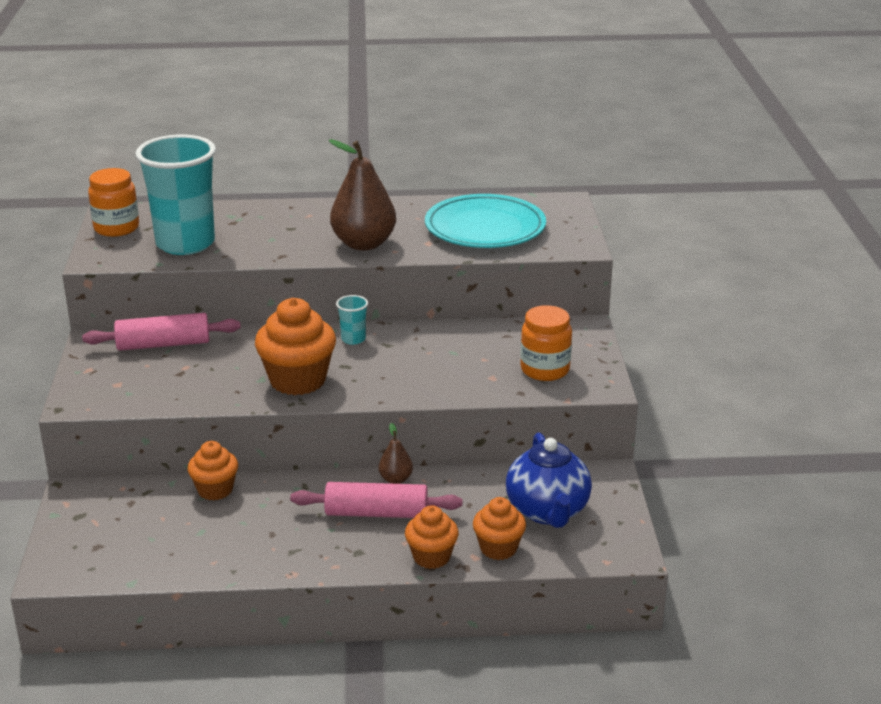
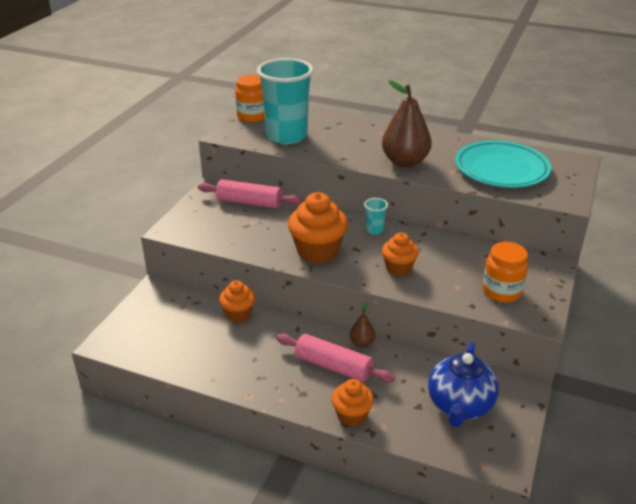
camera: 25 degrees right, 5 degrees up
orange cupcake [473,497,526,560] -> orange cupcake moved to [382,232,419,276]

